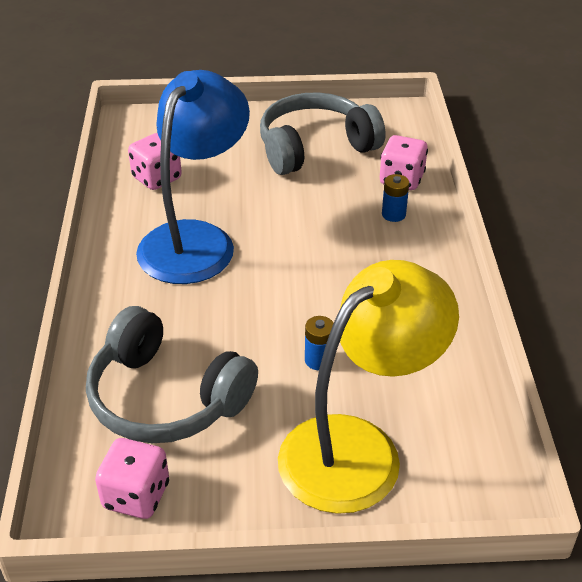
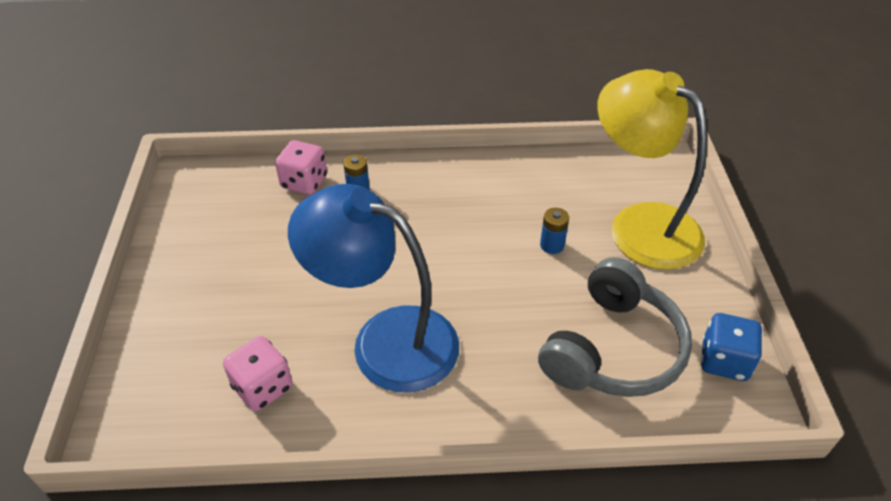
camera: 90 degrees left, 5 degrees up
pink dice [95,438,169,519] -> blue dice [701,313,763,381]
grey headphones [260,92,385,175] -> none

